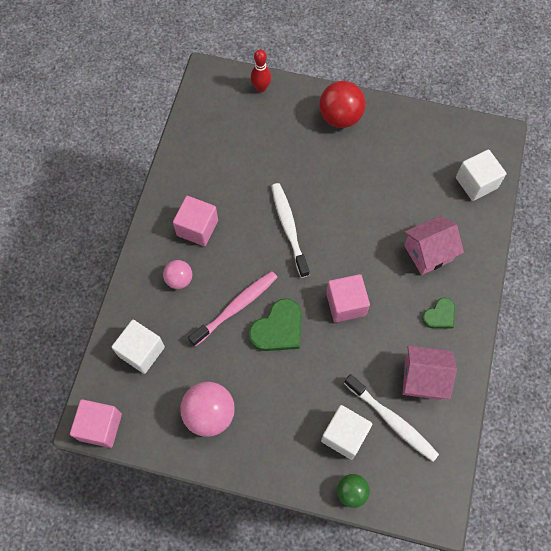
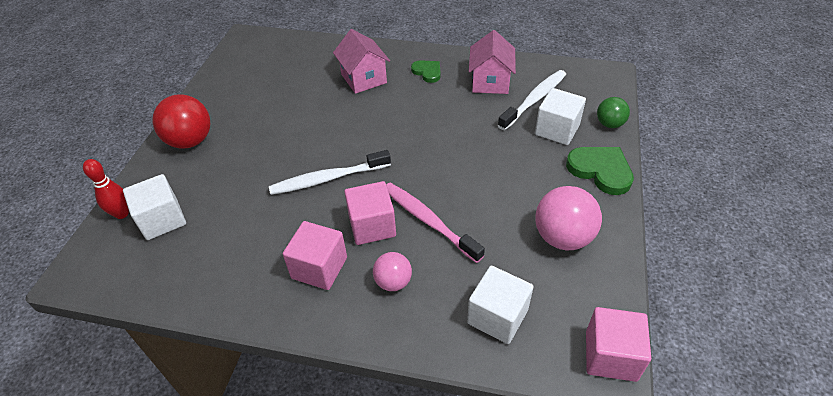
camera: 90 degrees left, 20 degrees down
green heart [249,298,302,351] -> green heart moved to [566,147,634,195]
pink cube [326,274,370,322] -> pink cube moved to [344,181,396,245]
white cube [456,149,506,201] -> white cube moved to [123,174,186,240]

